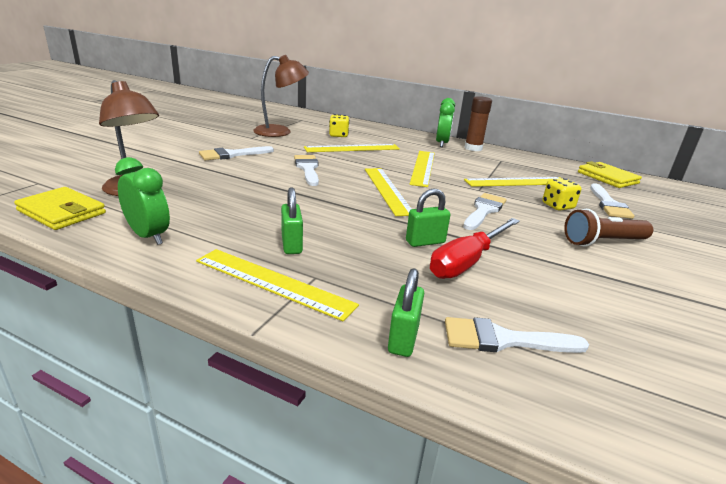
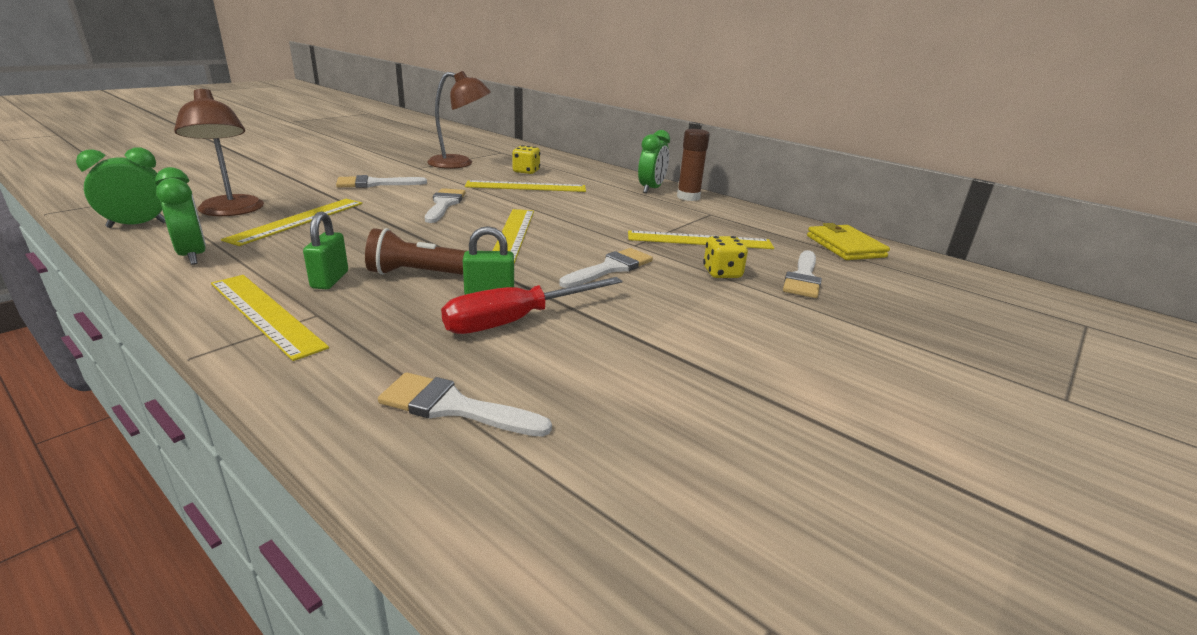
camera: 15 degrees right, 0 degrees up
yellow wallet [14,187,106,230] -> green clock [76,147,165,228]
green padlock [388,268,424,357] -> none
yellow ruler [409,151,435,187] -> yellow ruler moved to [221,199,362,246]
brown flashlight [564,209,653,247] -> brown flashlight moved to [365,228,466,275]

